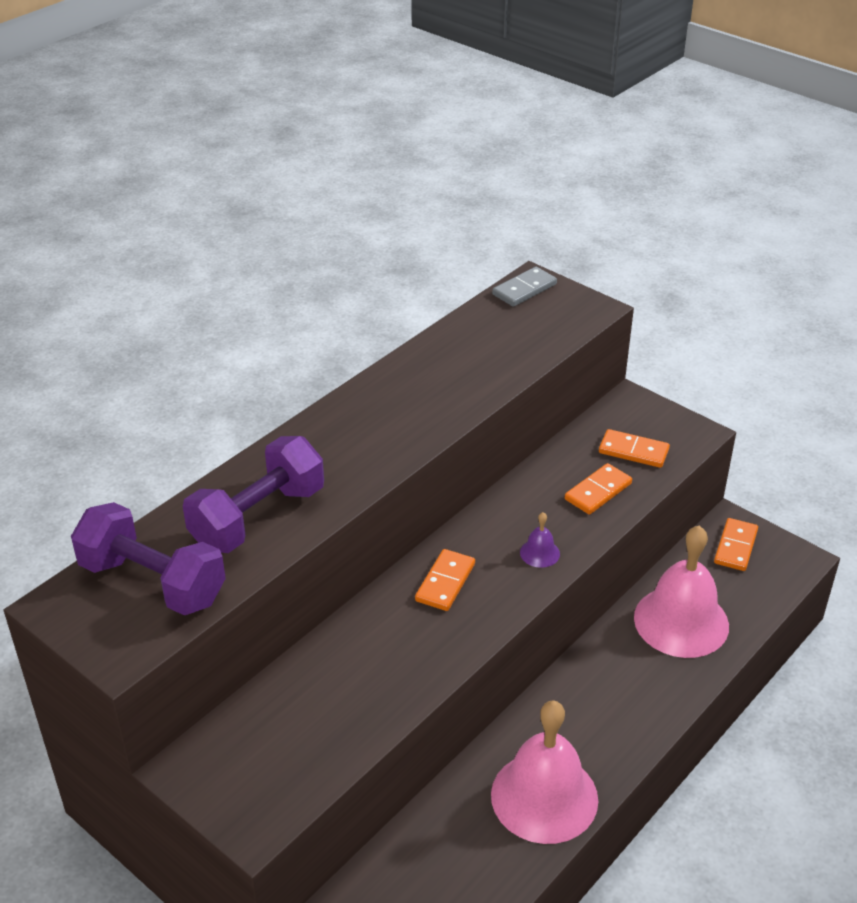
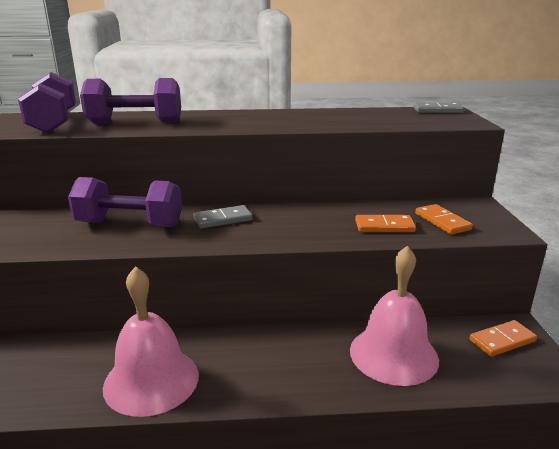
camera: 45 degrees right, 15 degrees down
orange domino [415,549,475,611] -> grey domino [194,205,253,229]
purple bell [520,512,560,568] -> none
none -> purple dumbbell [68,177,182,227]

